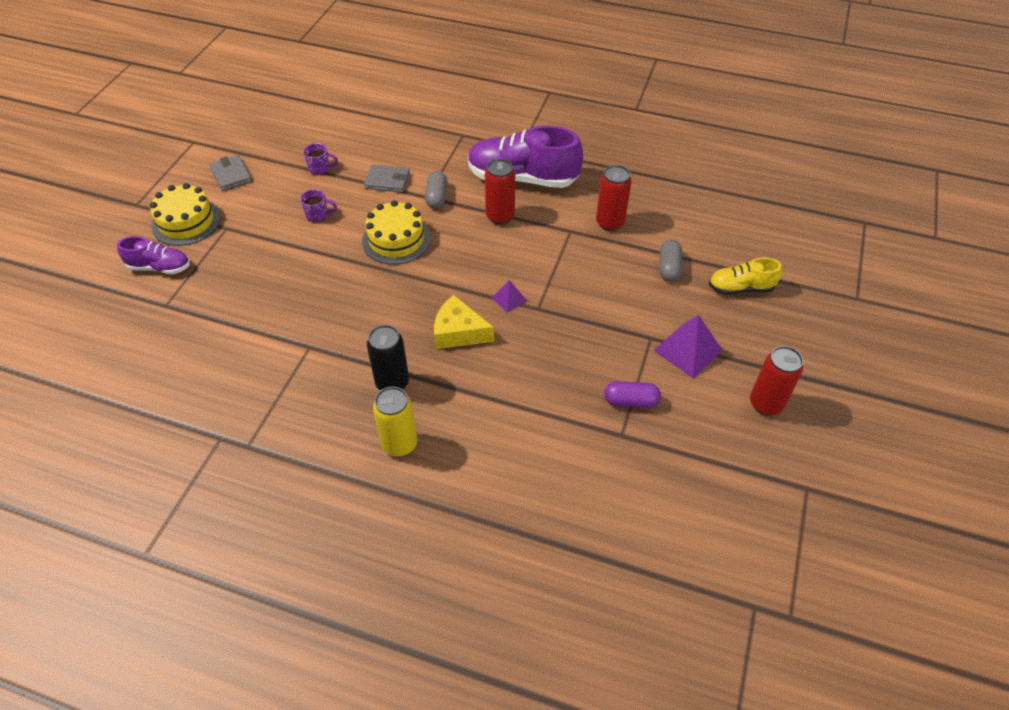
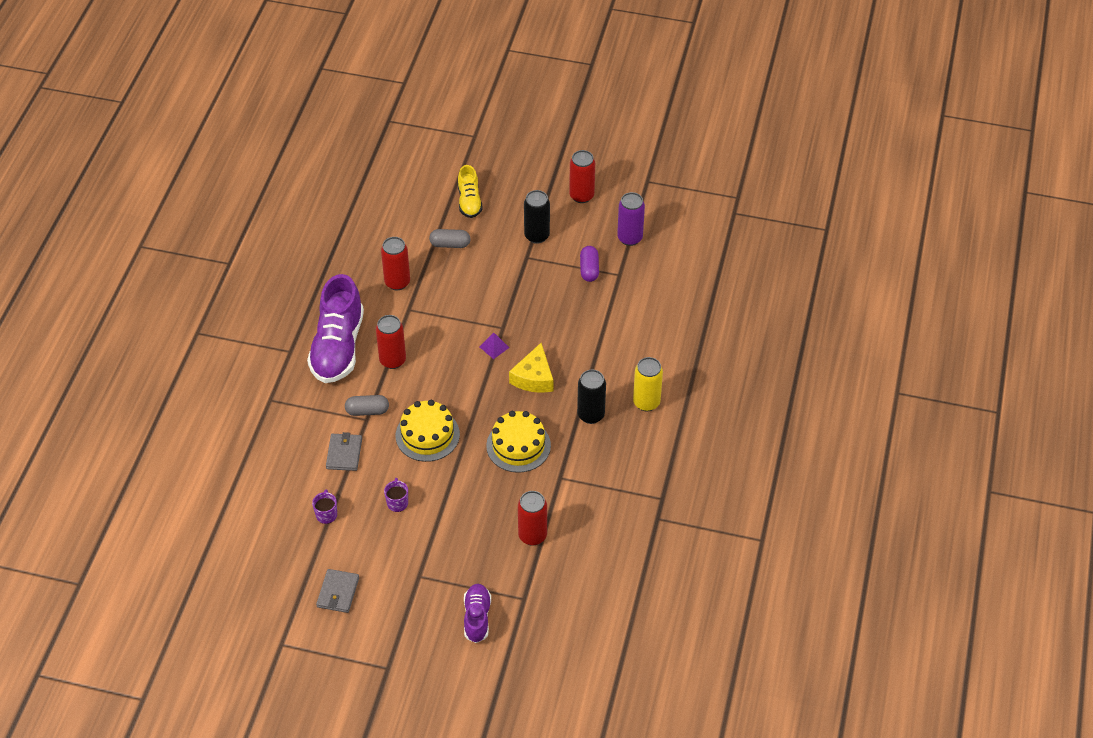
camera: 95 degrees left, 0 degrees up
yellow cake [150,183,221,246] -> yellow cake moved to [486,411,551,473]
grey wallet [209,155,252,191] -> grey wallet turned 45 degrees counterclockwise [316,569,359,613]
purple pyramid [653,315,723,378] -> black can [524,190,550,244]
none -> red can [518,491,547,546]
none -> purple can [617,192,645,246]

